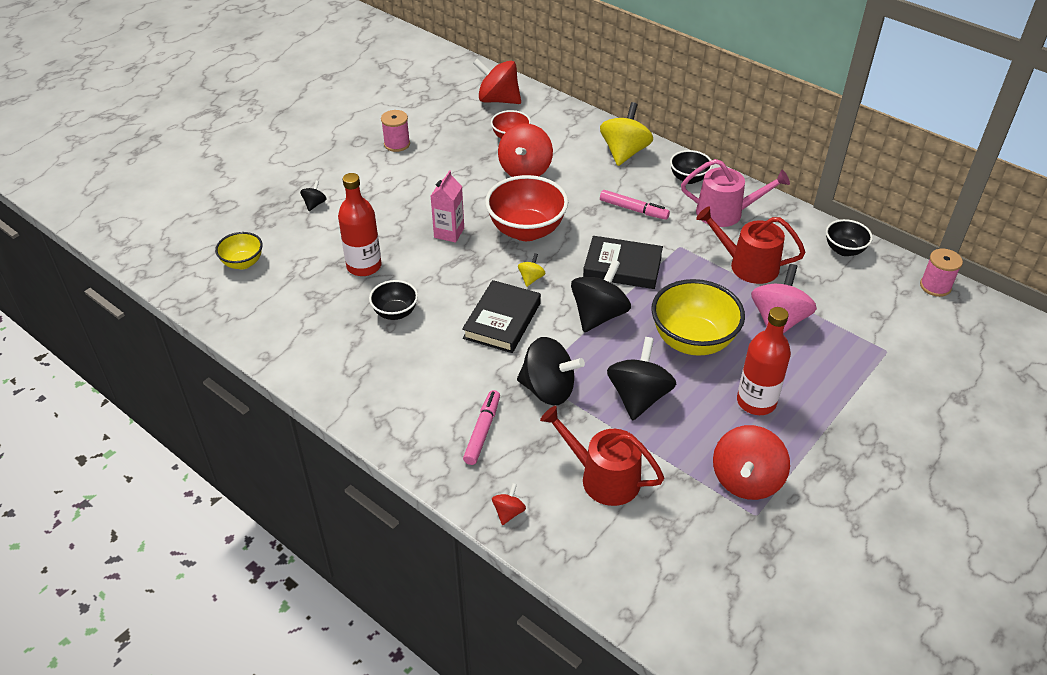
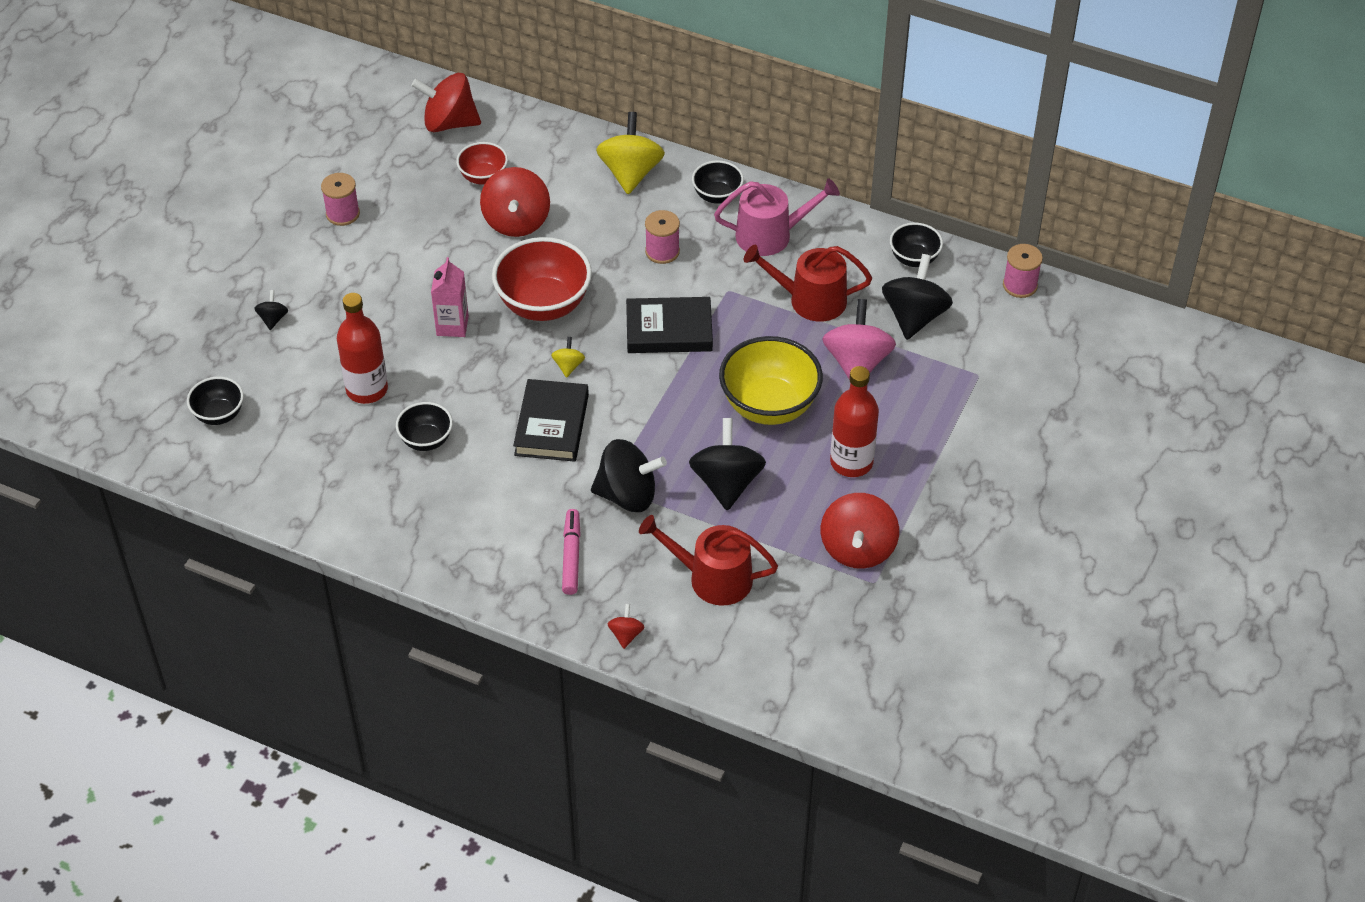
camera: 15 degrees left, 5 degrees up
yellow bowl [215,232,263,269] -> black bowl [187,377,244,425]
black spinning top [571,260,631,332] -> black spinning top moved to [882,254,953,340]
pink marker [600,190,670,220] -> pink spool [645,210,680,264]

